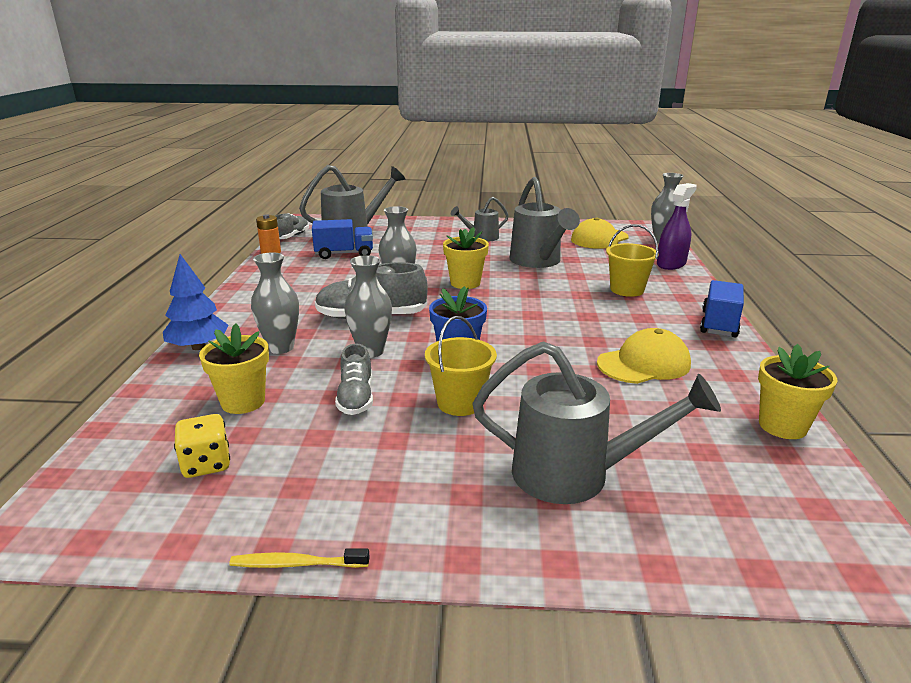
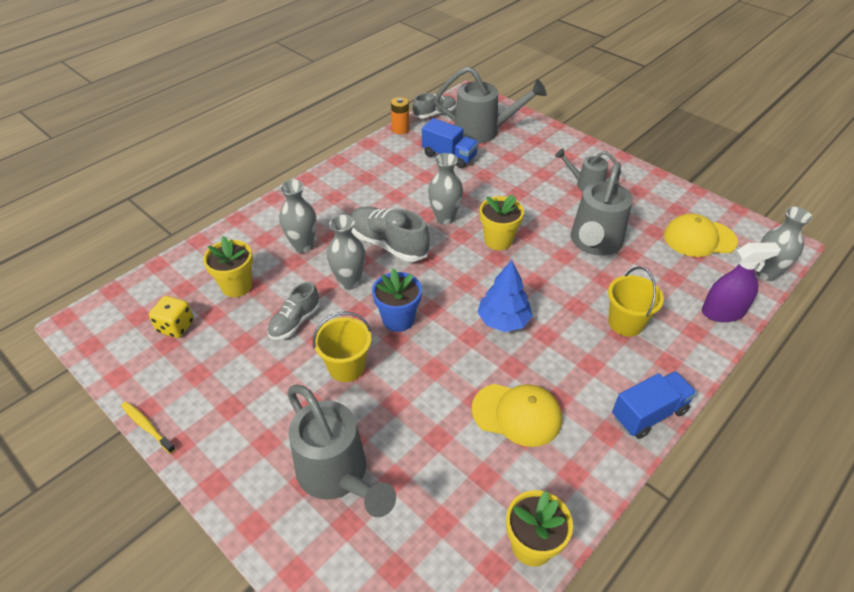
camera: 40 degrees right, 20 degrees up
blue tree [163,254,229,350] -> blue tree moved to [477,260,533,332]

